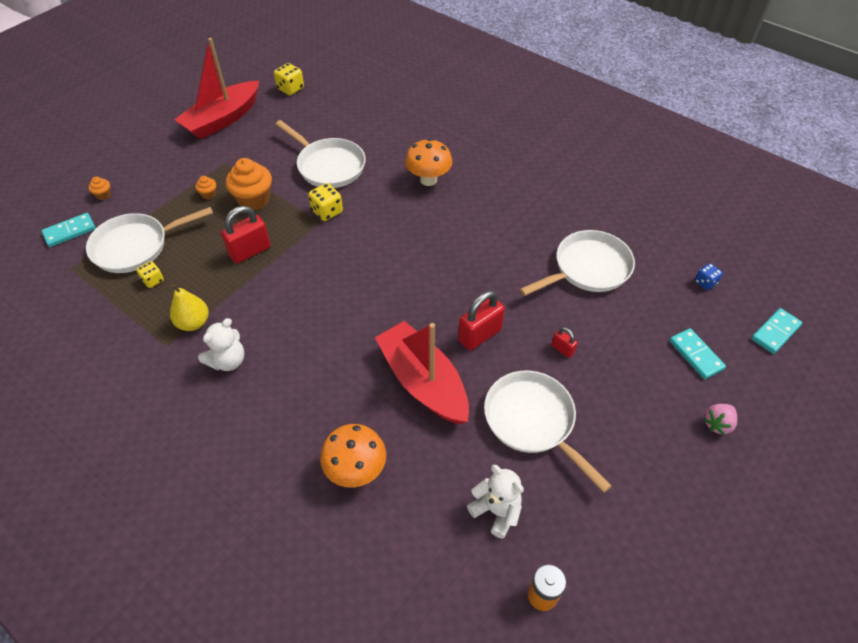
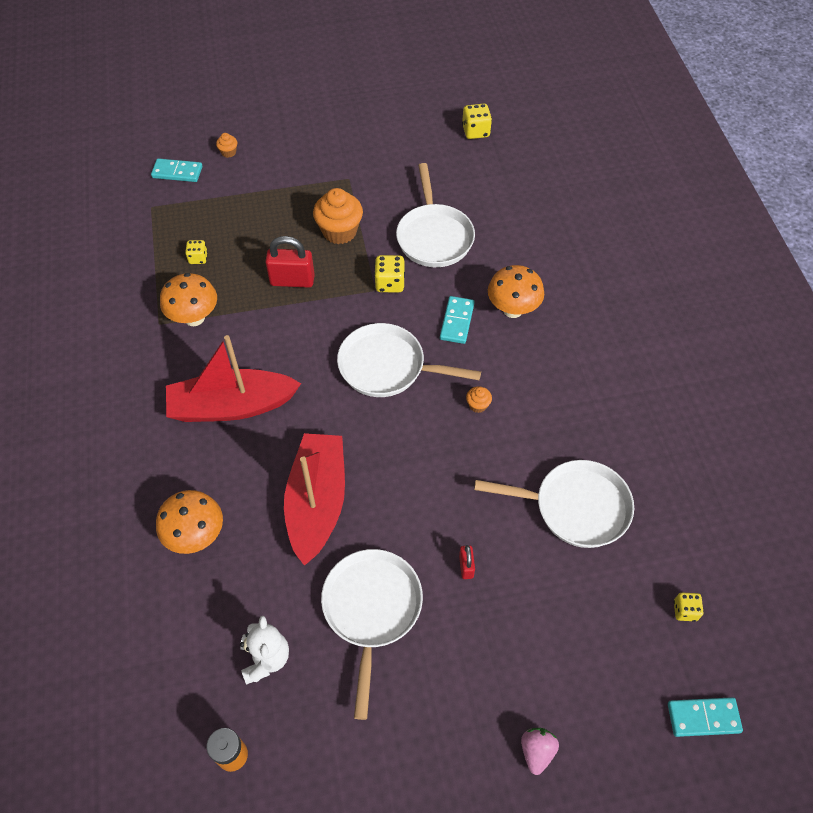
camera: 40 degrees right, 5 degrees up
white pan [86,207,213,273] -> white pan moved to [337,323,481,397]
yellow pear [170,284,209,331] -> orange mushroom [160,273,217,326]
red boat [174,38,259,139] -> red boat moved to [166,335,301,422]
orange cupcake [195,176,216,199] -> orange cupcake moved to [466,386,492,413]
white teddy bear [198,318,244,371] -> none
red padlock [458,291,505,351] -> none
turquoise domino [669,328,726,379] -> turquoise domino moved to [440,296,474,344]
blue dice [695,263,723,290] -> yellow dice [674,592,704,622]
pink strawberry [704,404,737,435] -> pink strawberry turned 105 degrees clockwise [521,728,559,775]

